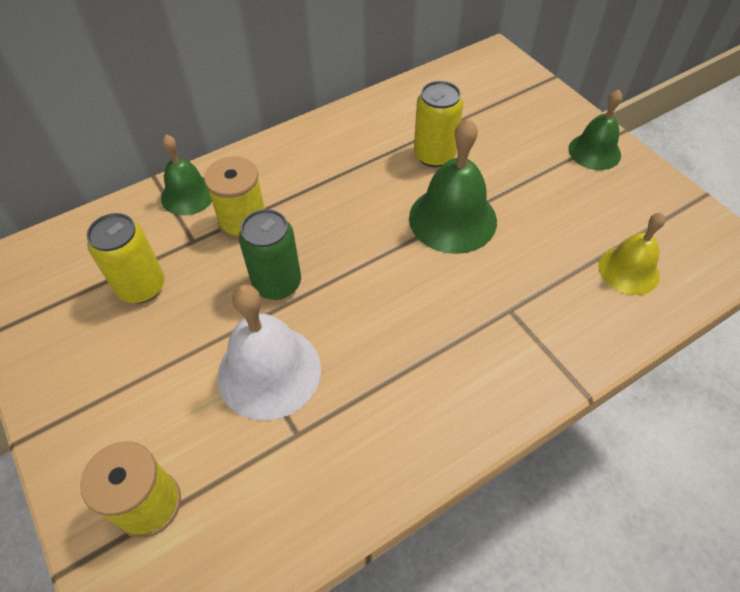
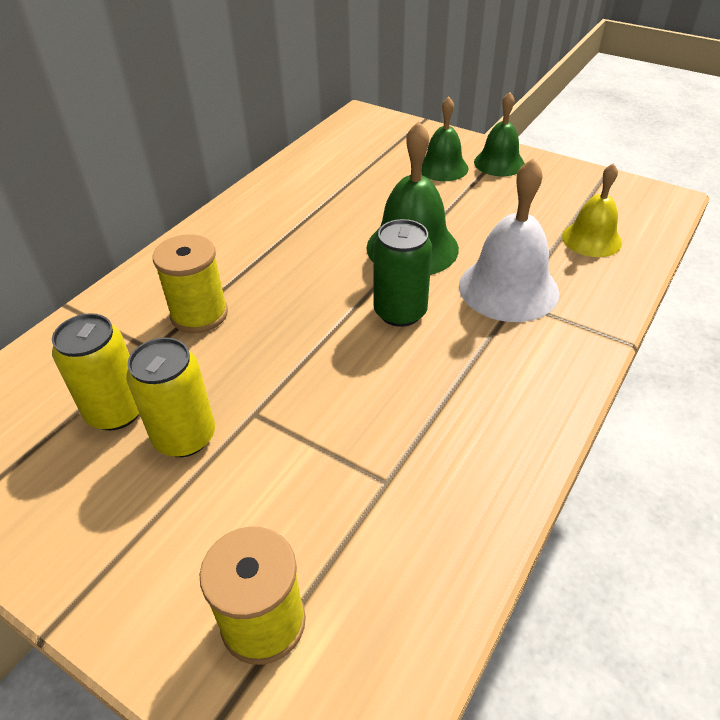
camera: 25 degrees left, 10 degrees down
green bell [161,135,212,216] -> green bell moved to [421,97,469,181]
white bell [217,285,321,420] -> white bell moved to [459,158,559,322]
green can [239,209,301,300] -> green can moved to [373,219,432,327]
yellow can [414,81,463,167] -> yellow can moved to [126,338,215,457]

